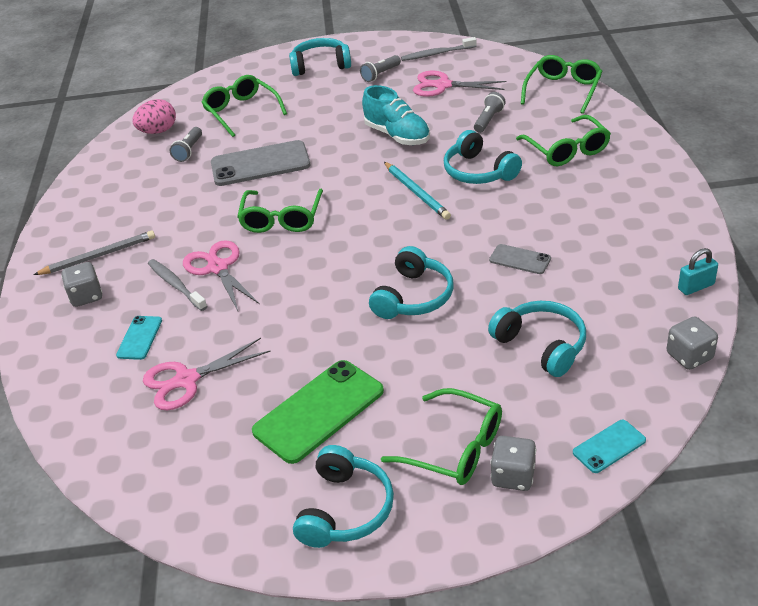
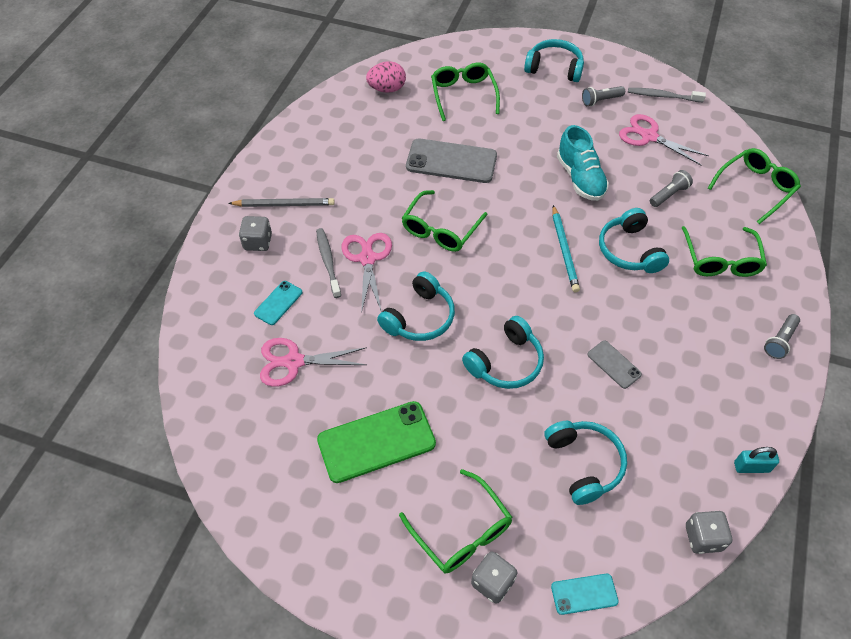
camera: 20 degrees right, 15 degrees up
grey flashlight [170,127,202,162] -> grey flashlight moved to [764,314,800,359]
turquoise headphones [293,445,394,548] -> turquoise headphones moved to [377,271,455,341]

